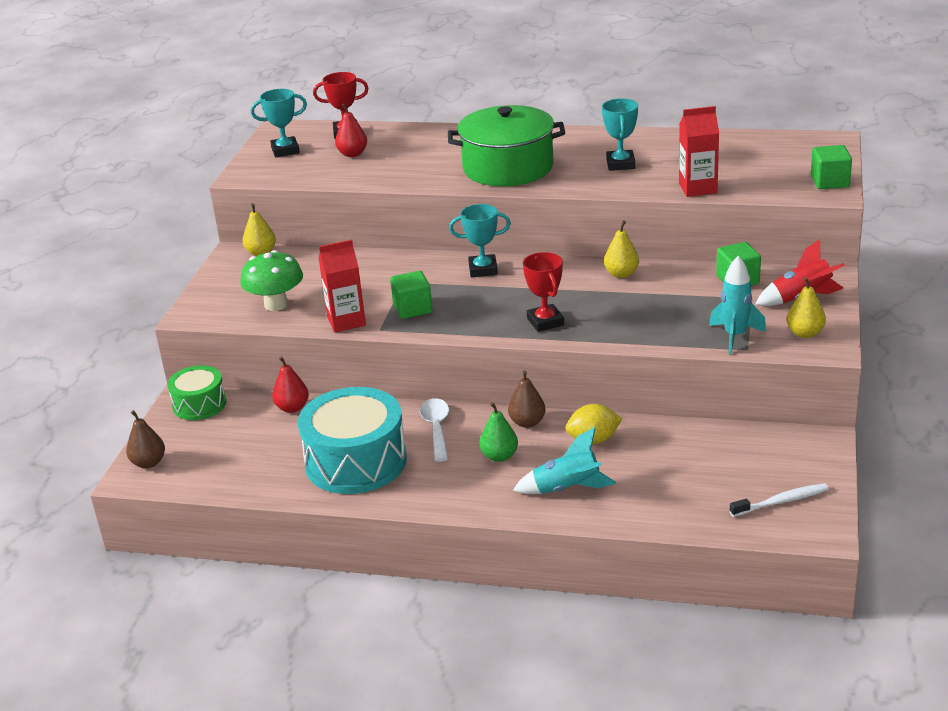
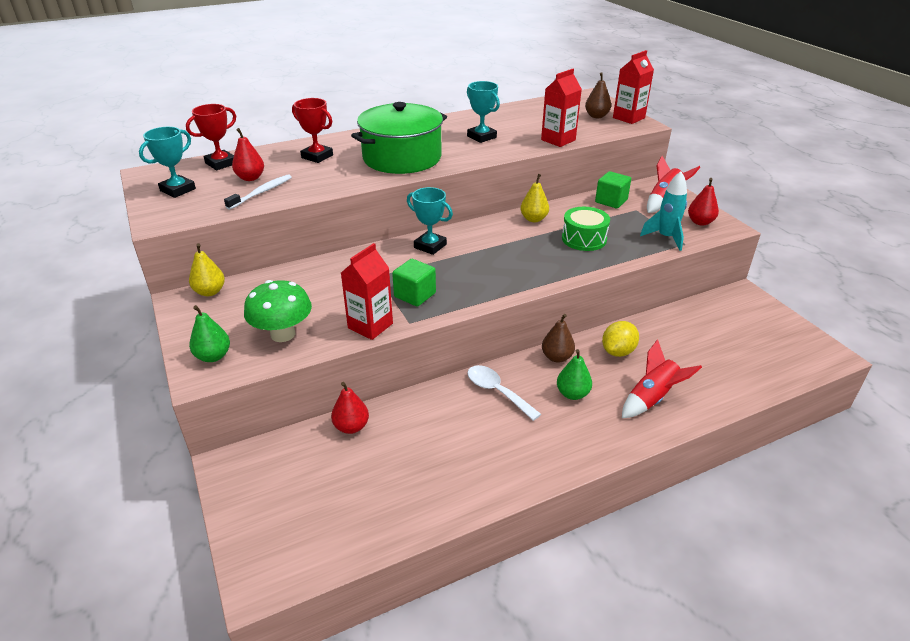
camera: 40 degrees left, 5 degrees up
brown pear [126,410,165,468] -> brown pear moved to [585,72,611,118]
green drum [167,365,226,420] -> green drum moved to [562,207,610,251]
turquoise drum [298,387,407,494] -> none
turquoise trophy [449,204,511,278] -> turquoise trophy turned 75 degrees clockwise [407,187,453,255]
turquoise rocket [513,427,616,494] -> red rocket [622,340,702,418]
red trophy [523,252,564,332] -> red trophy moved to [292,98,333,163]
white toothbrush [730,483,829,517] -> white toothbrush moved to [224,174,292,210]
yellow pear [787,277,826,338] -> red pear [688,178,719,226]
green cube [811,145,852,189] -> red carton [613,50,654,124]
none -> green pear [189,305,230,362]

